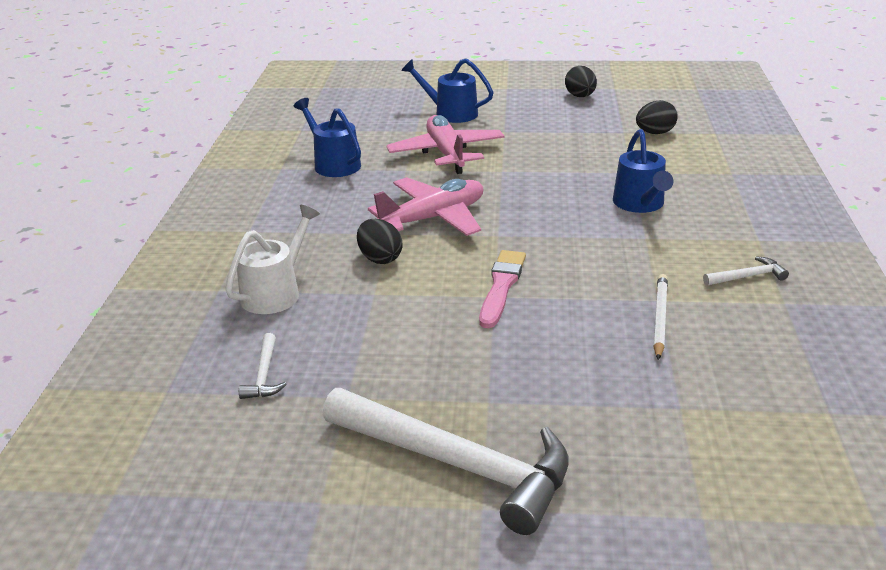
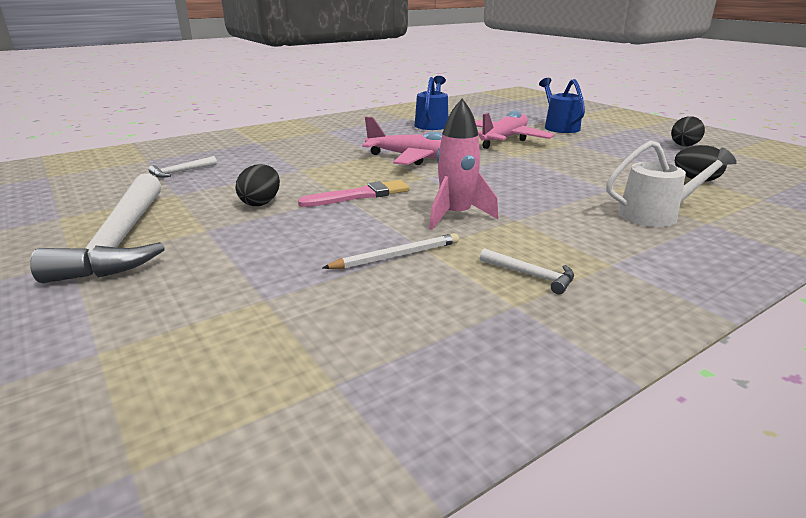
camera: 50 degrees right, 5 degrees down
white watering can [225,205,320,314] -> white watering can moved to [606,141,737,227]
black egg [357,219,402,264] -> black egg moved to [236,164,280,206]
blue watering can [613,129,673,213] -> none
none -> pink rocket [429,99,498,230]

